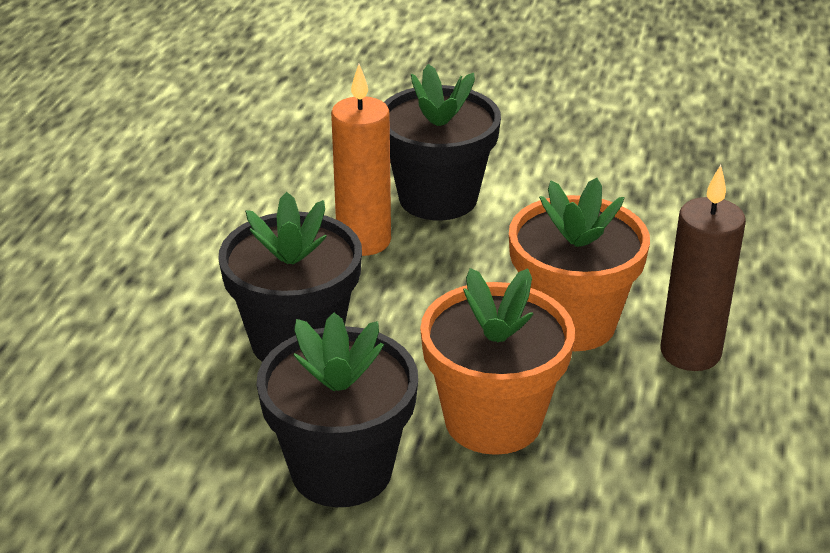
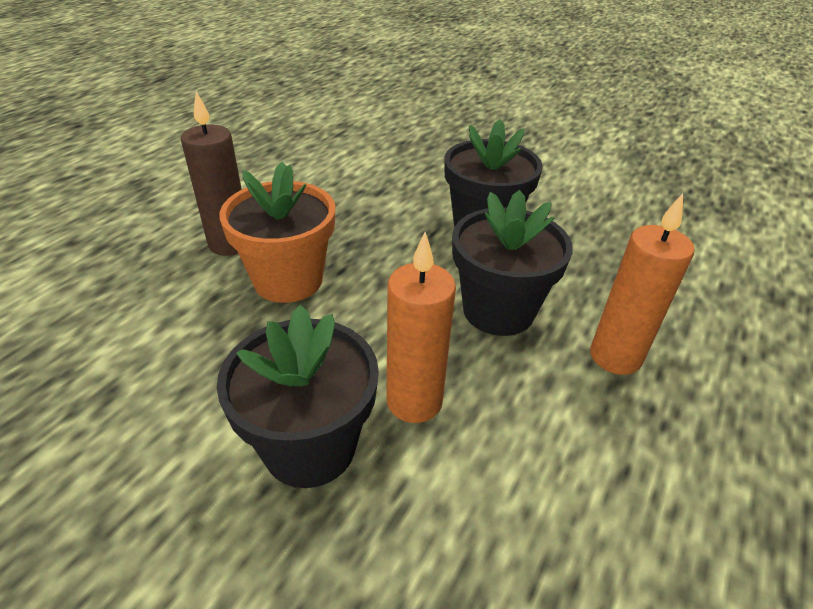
camera: 165 degrees left, 5 degrees up
orange flower pot [420,268,575,455] -> none
none -> orange candle [590,193,694,375]

